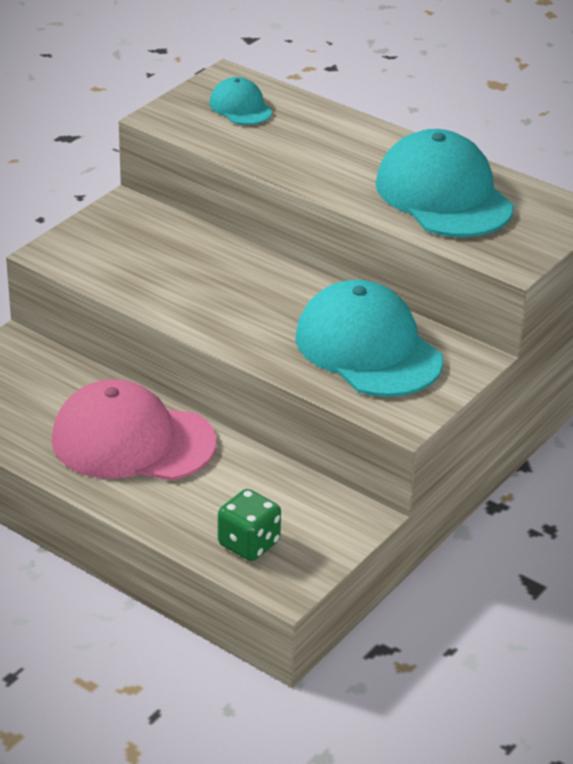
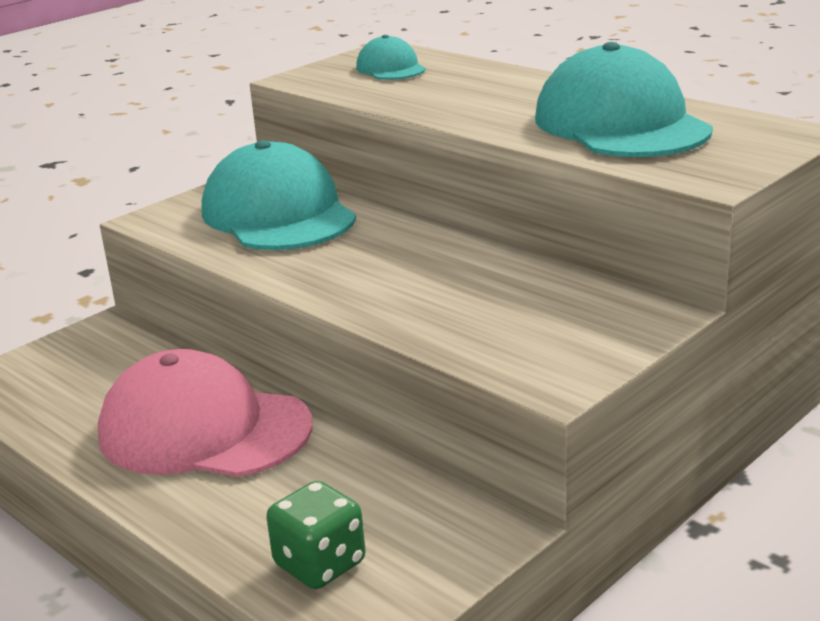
camera: 10 degrees right, 10 degrees down
turquoise cap [295,280,443,397] -> turquoise cap moved to [202,140,356,250]

